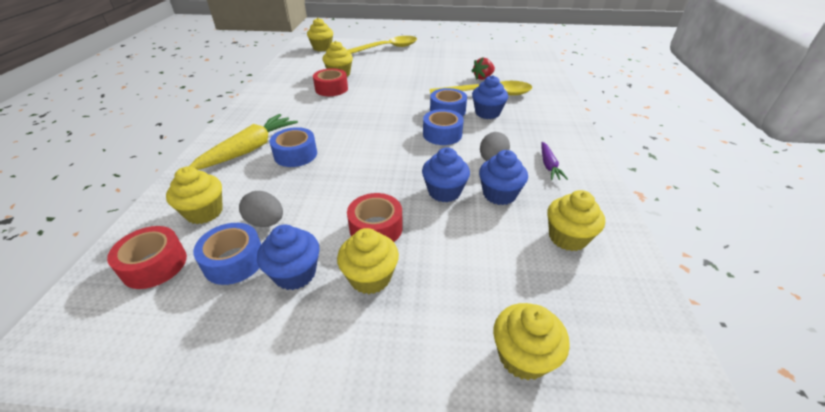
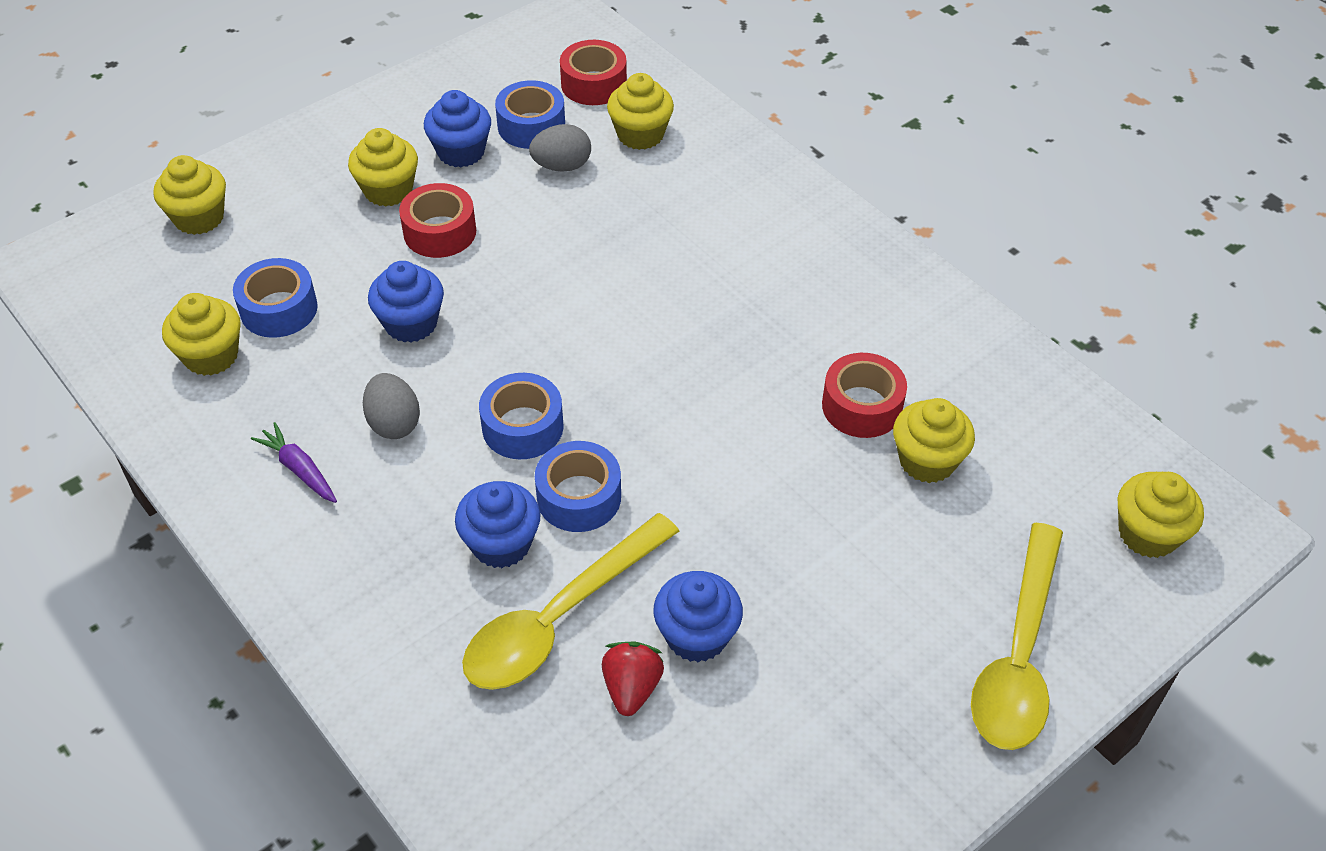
camera: 135 degrees right, 10 degrees up
yellow carrot [190,114,298,170] -> none
blue tape [270,127,317,167] -> blue tape moved to [233,258,318,338]
blue cupcake [479,150,528,205] -> blue cupcake moved to [654,571,743,662]

